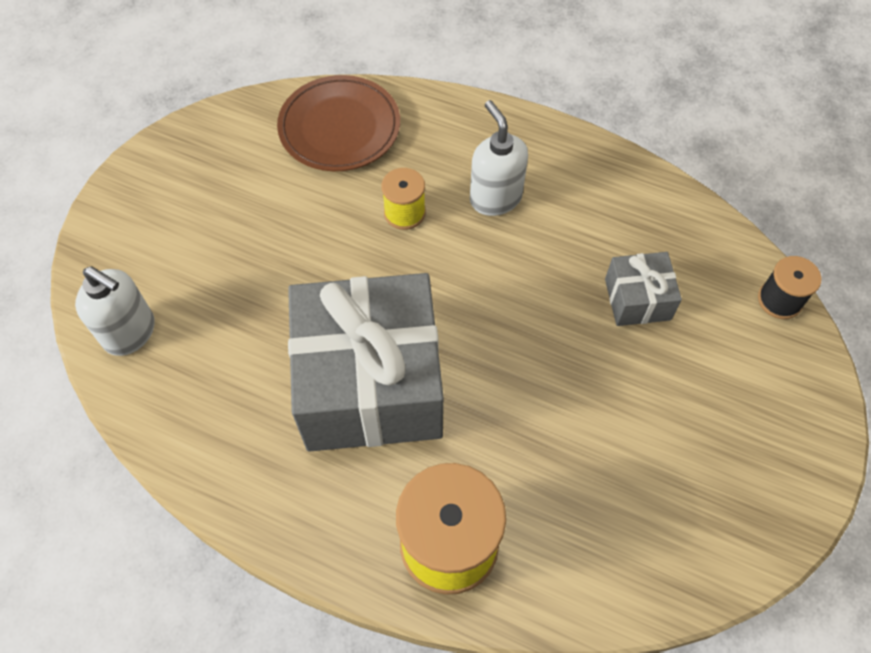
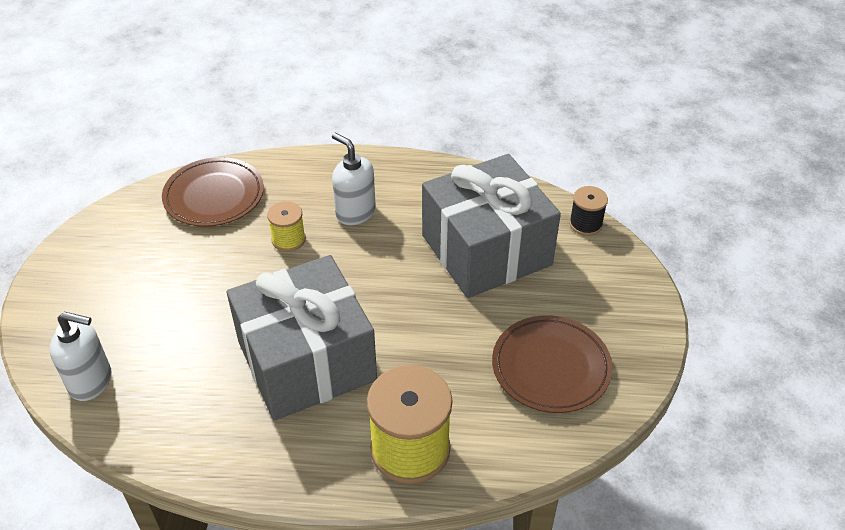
camera: 20 degrees left, 15 degrees down
grey gift [605,252,682,326] -> grey gift [422,154,561,298], size x2.25
none -> brown plate [492,315,613,413]

